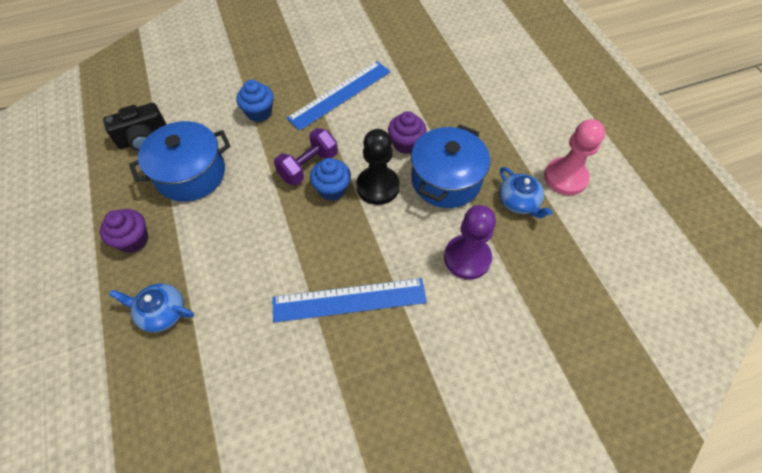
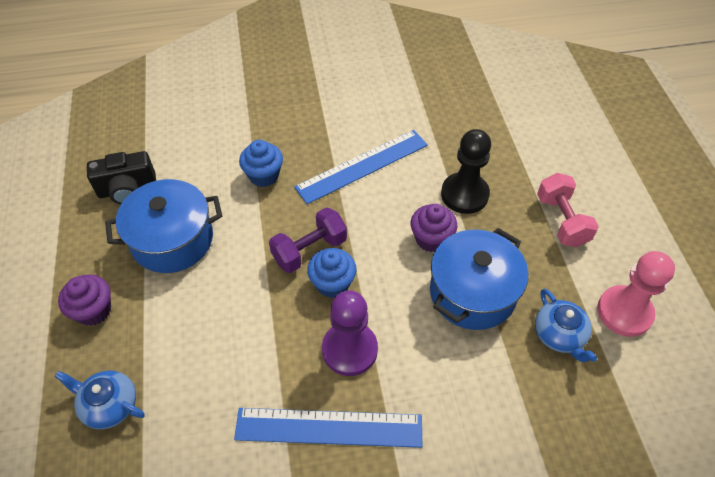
camera: 10 degrees right, 5 degrees down
black pawn [356,129,400,205] -> black pawn moved to [441,129,491,214]
purple pawn [444,205,496,280] -> purple pawn moved to [322,290,378,376]
none -> pink dumbbell [537,173,599,247]

